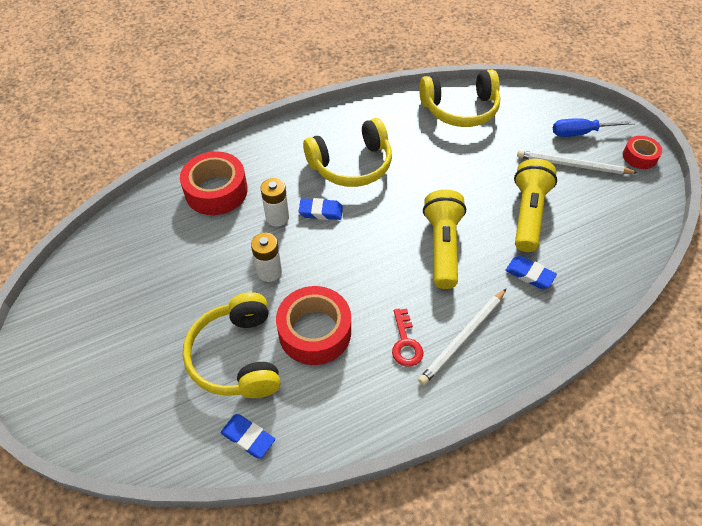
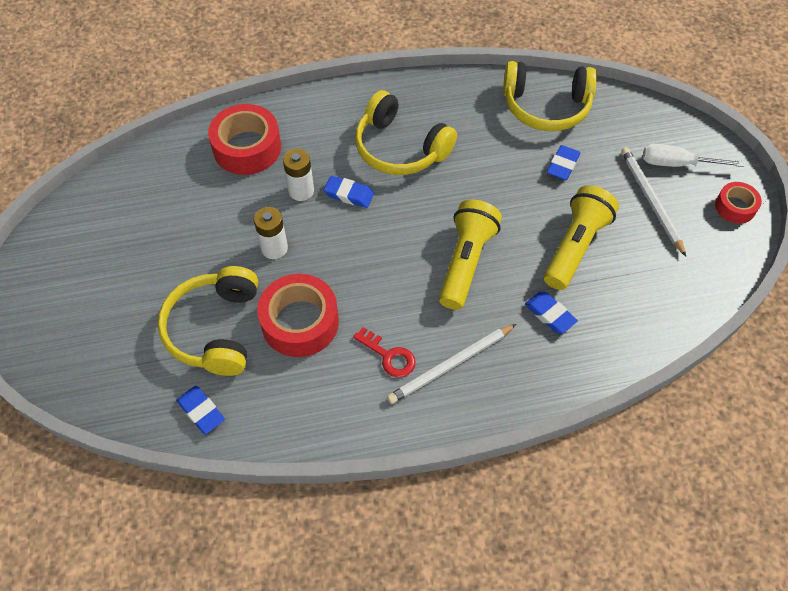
camera: 15 degrees right, 5 degrees up
yellow headphones [303,118,392,187] -> yellow headphones turned 45 degrees clockwise [355,90,457,175]
red key [392,308,423,367] -> red key turned 60 degrees counterclockwise [353,327,415,377]
white pencil [517,150,638,174] -> white pencil turned 45 degrees clockwise [621,147,686,257]
blue screwdriver [553,118,635,137] -> white screwdriver [643,144,744,167]
none -> blue eraser [547,145,581,180]

